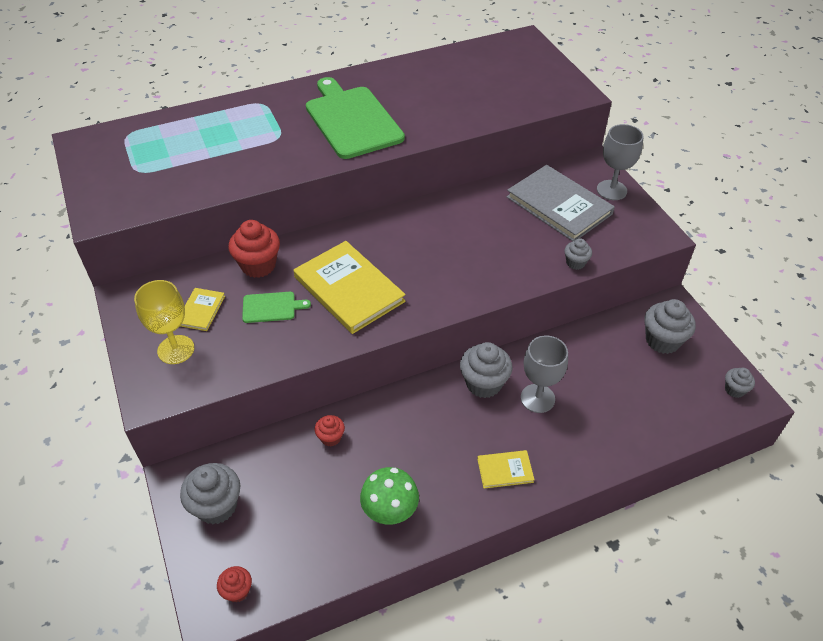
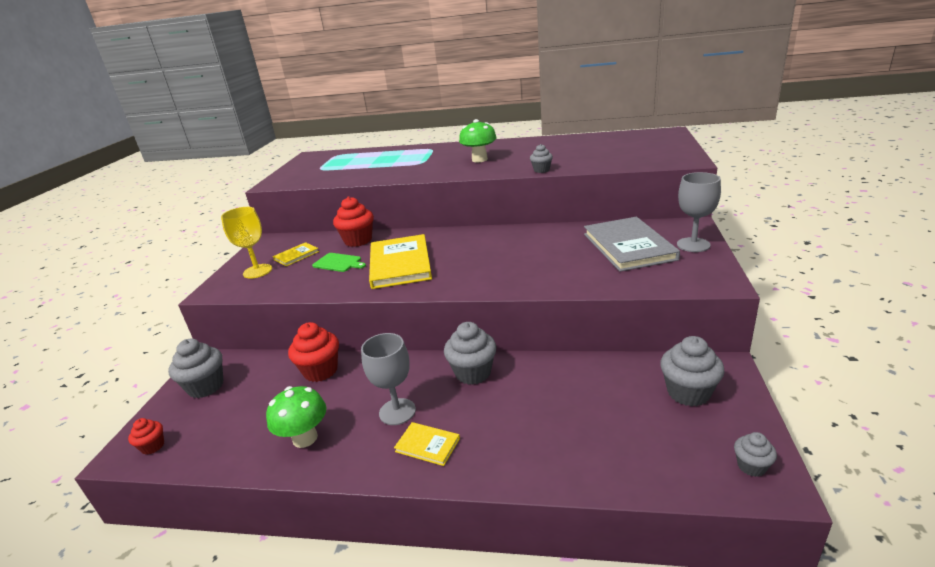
camera: 35 degrees right, 20 degrees down
green cutting board [306,77,405,159] -> green mushroom [459,119,497,162]
red cupcake [315,415,345,447] -> red cupcake [288,322,339,382], size x1.82
grey goblet [521,336,568,413] -> grey goblet moved to [361,333,416,425]
grey cupcake [564,239,592,270] -> grey cupcake moved to [530,144,553,173]

